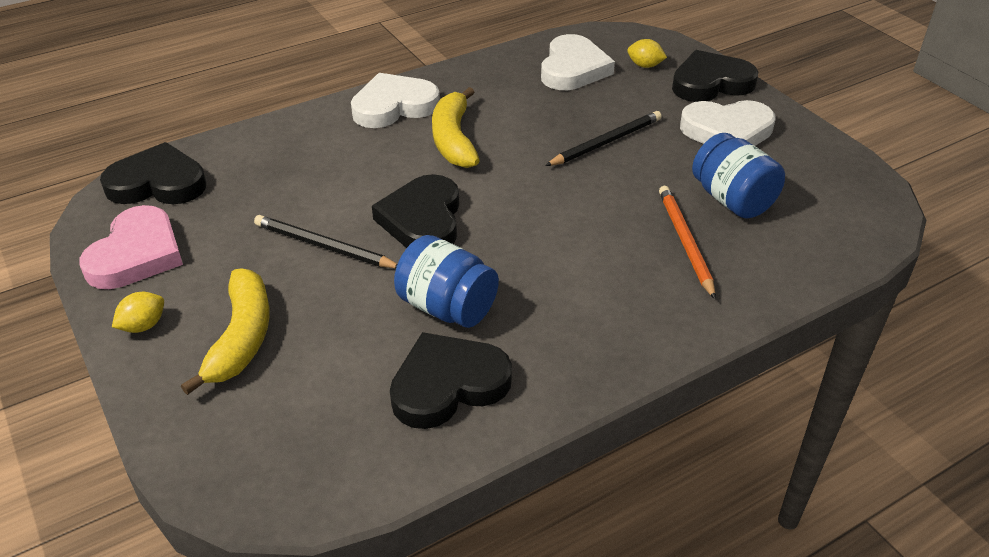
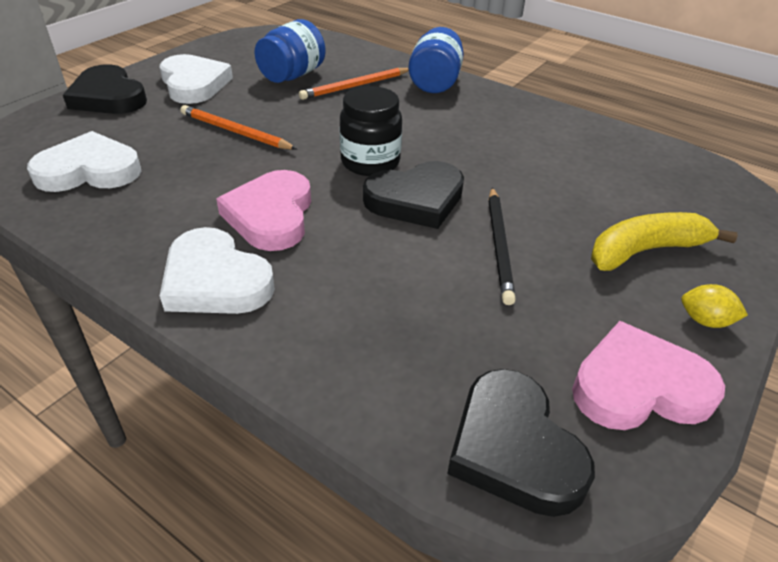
camera: 115 degrees left, 0 degrees up
black heart [390,332,512,429] -> none
blue jar [394,235,499,328] -> blue jar moved to [409,27,464,93]
yellow banana [432,87,480,168] -> pink heart [216,170,311,251]
black pencil [545,111,662,166] -> orange pencil [181,105,297,150]
yellow lemon [627,39,667,68] -> none
none -> black jar [340,86,402,176]

